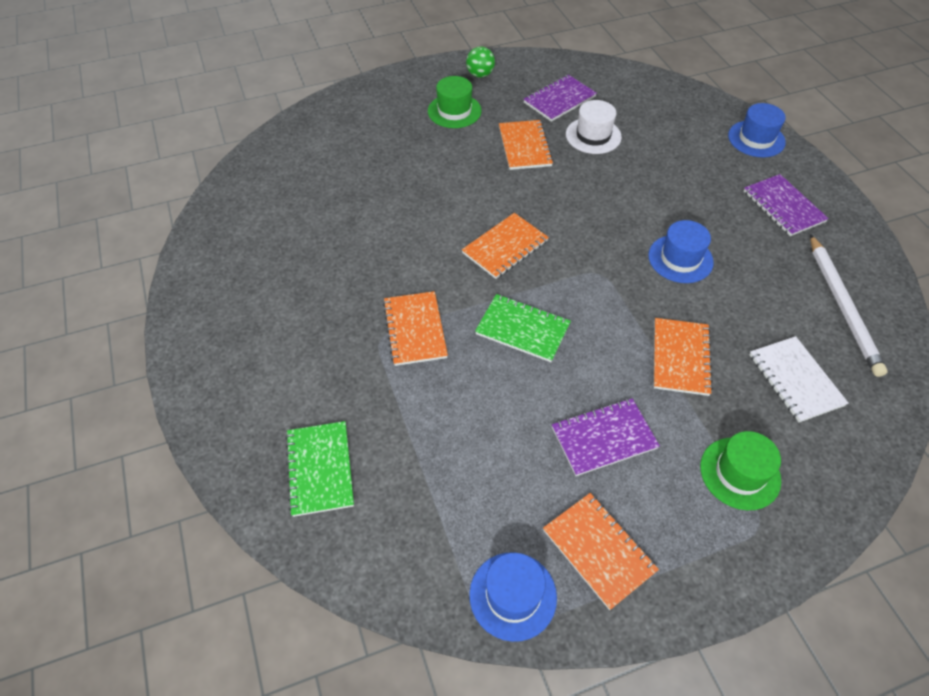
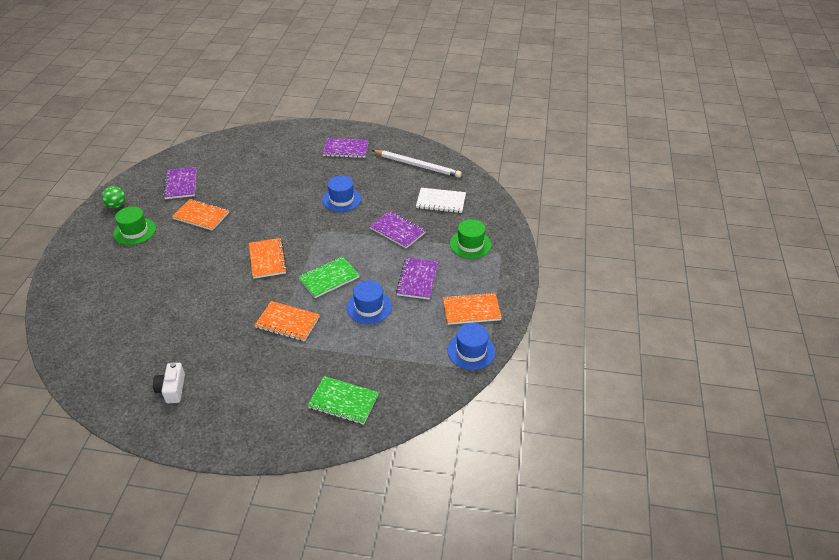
camera: 60 degrees left, 10 degrees down
white hat [566,100,622,154] -> none
orange notebook [654,318,713,396] -> purple notebook [370,211,426,248]
blue hat [728,103,786,157] -> blue hat moved to [346,280,392,324]
none -> white camera [153,363,185,403]

